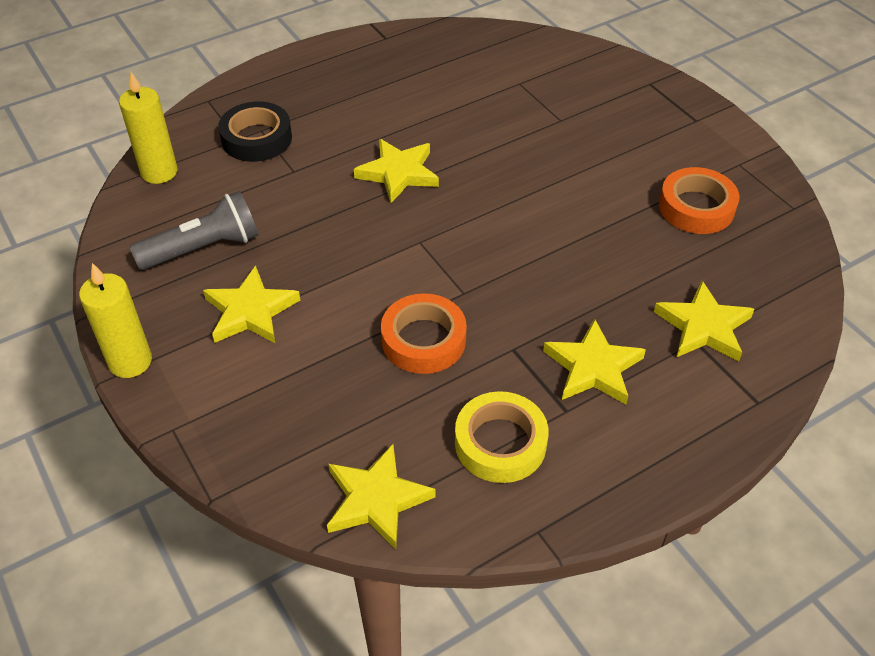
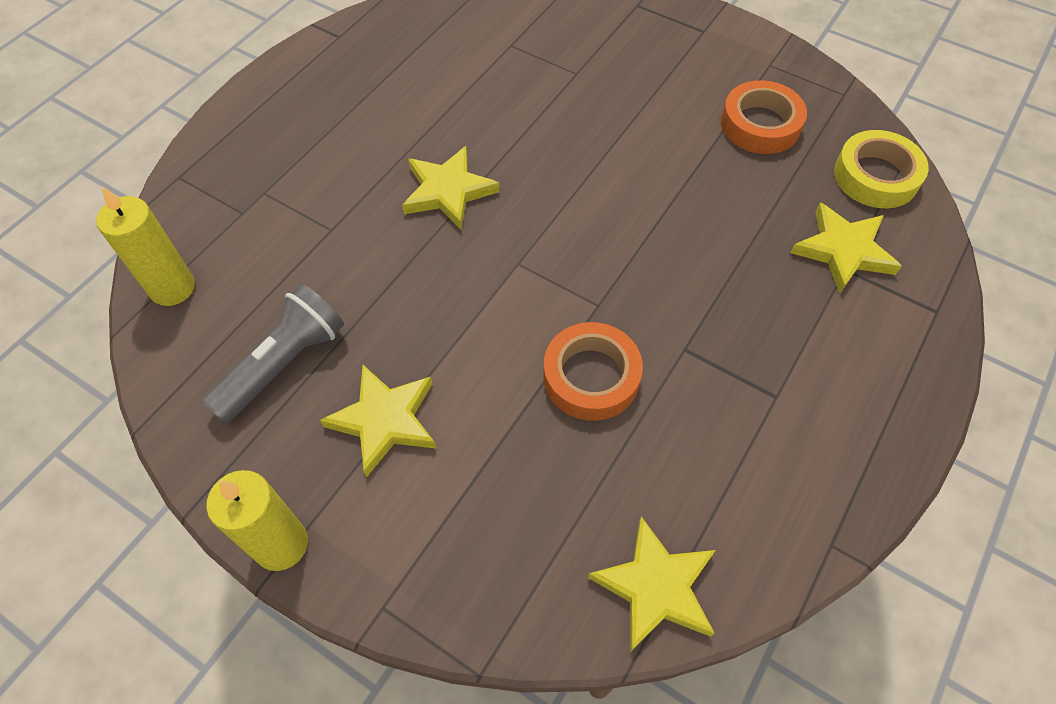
camera: 25 degrees left, 10 degrees up
black tape [218,101,292,162] -> none
yellow tape [455,391,549,483] -> yellow tape moved to [834,130,929,208]
yellow star [543,318,646,404] -> none

